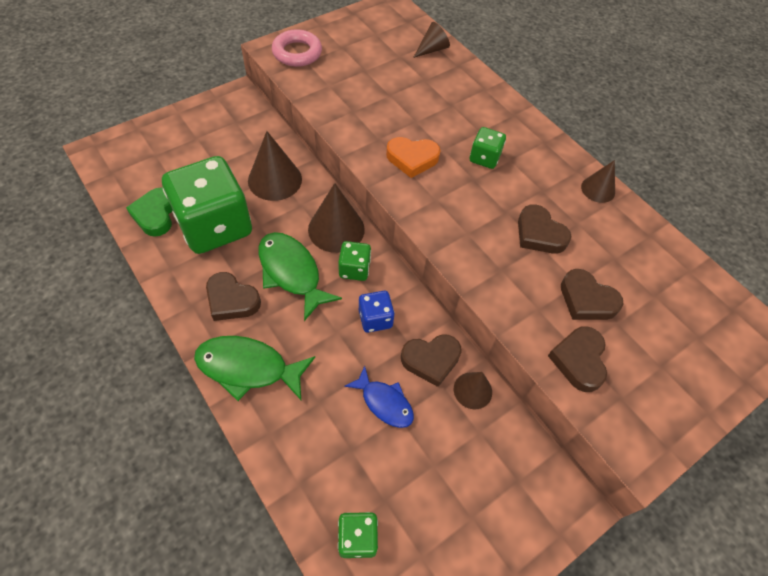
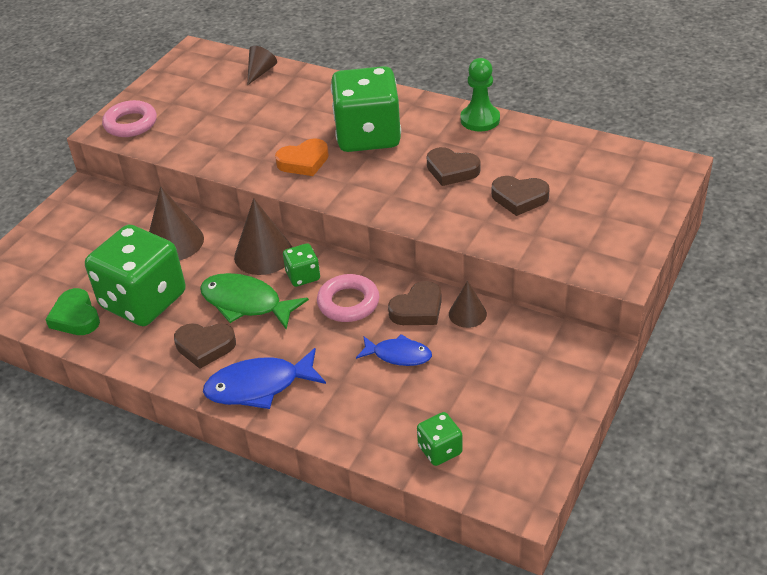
camera: 20 degrees left, 15 degrees down
green fish [194,336,315,401] -> blue fish [203,348,326,409]
blue dice [359,291,395,333] -> pink ring [317,274,380,322]
green dice [470,127,506,169] -> green dice [331,66,401,152], size x2.26
brown heart [548,326,607,392] -> none
brown cone [581,160,615,203] -> green pawn [460,58,500,132]

